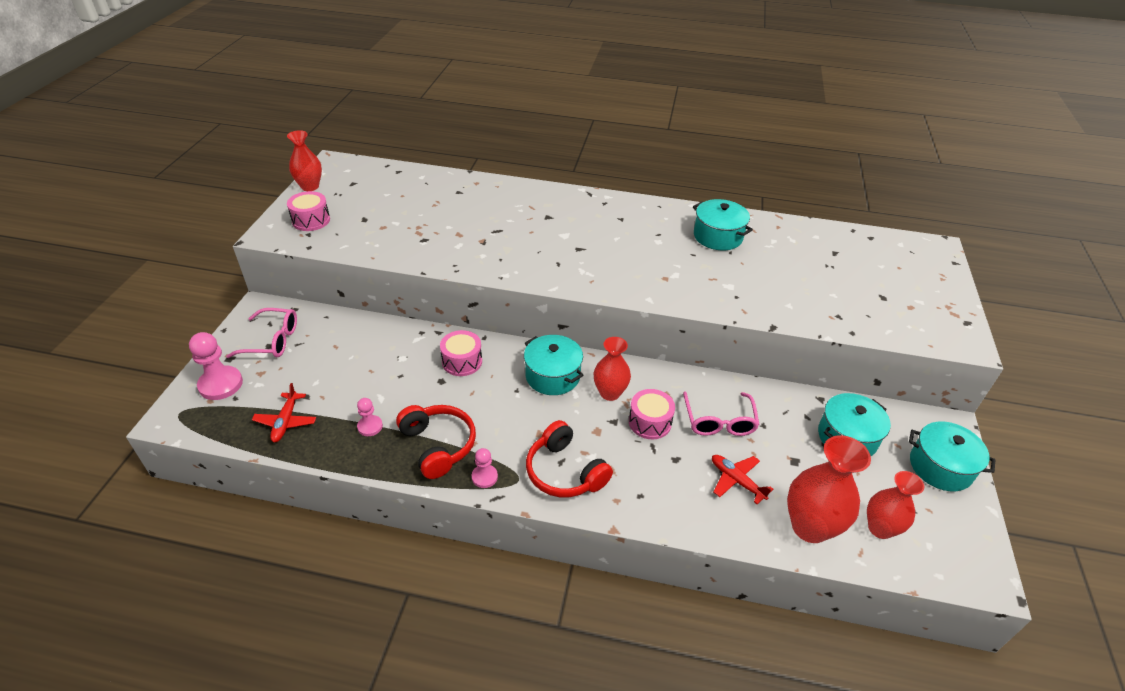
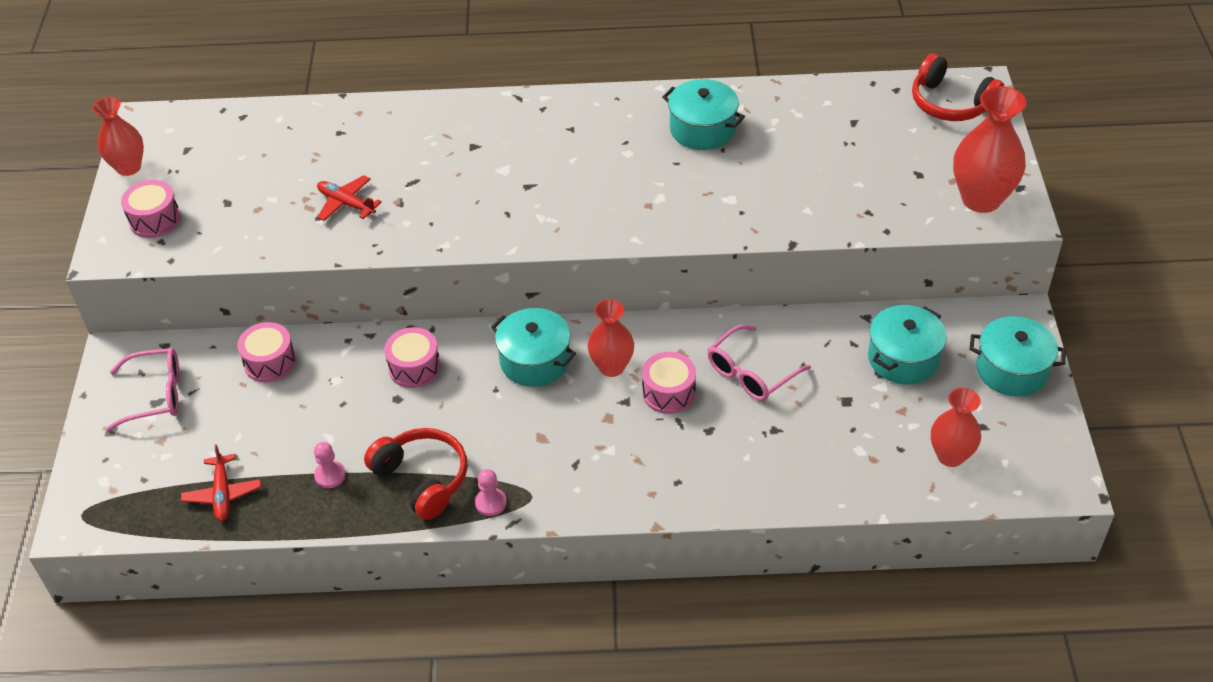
camera: 10 degrees left, 5 degrees up
pink pawn [189,332,243,400] -> none
red headphones [526,420,613,497] -> red headphones moved to [912,53,1004,121]
pink glasses [683,391,760,436] -> pink glasses turned 60 degrees clockwise [707,325,811,401]
red plane [712,455,773,504] -> red plane moved to [317,175,382,221]
red vase [787,435,871,543] -> red vase moved to [953,86,1026,213]
none -> pink drum [237,322,296,382]

